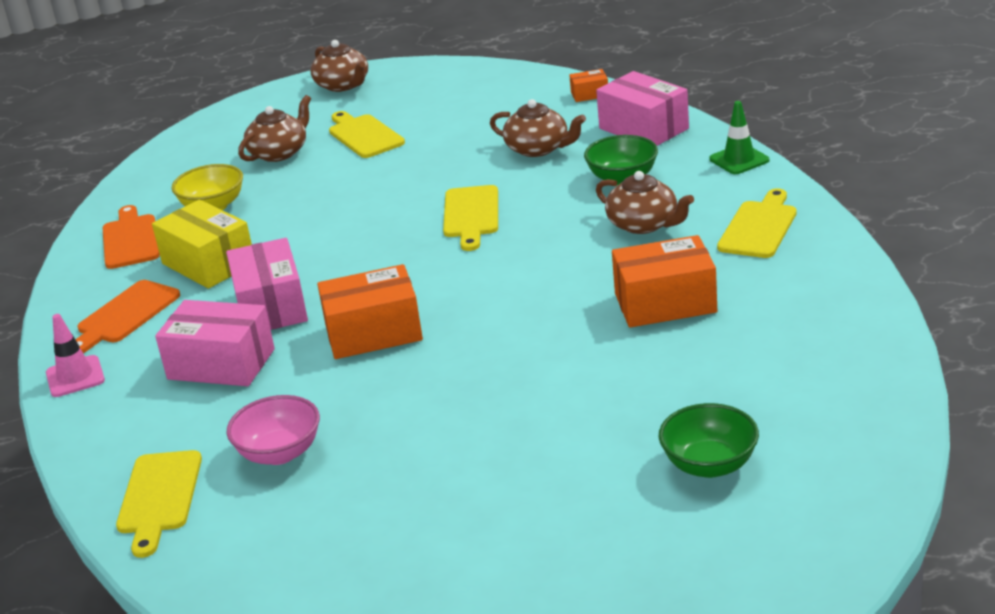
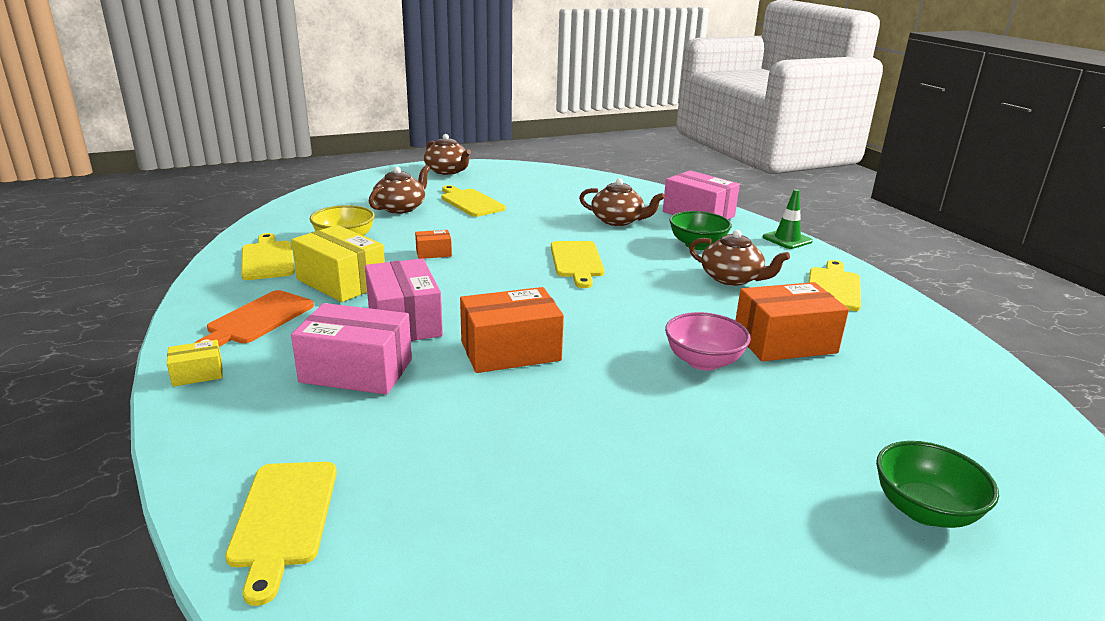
camera: 10 degrees left, 5 degrees down
pink traffic cone [46,314,105,397] -> yellow box [167,340,223,387]
orange cutting board [103,205,160,269] -> yellow cutting board [241,233,295,280]
pink bowl [227,395,320,465] -> pink bowl moved to [665,312,751,371]
orange box [569,69,608,102] -> orange box moved to [415,230,452,259]

